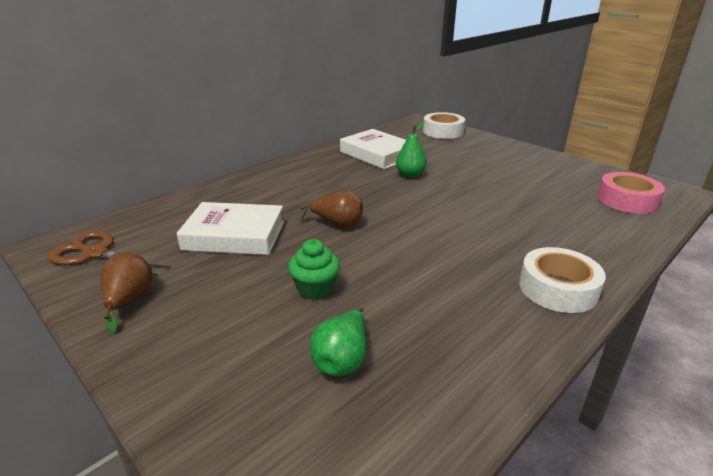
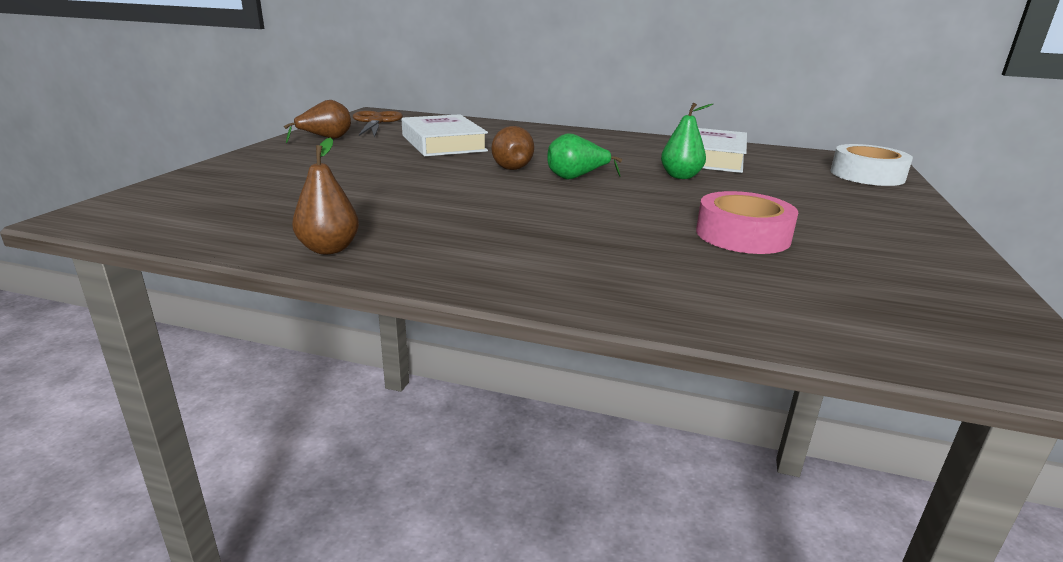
camera: 60 degrees right, 5 degrees down
green cupcake [288,239,340,300] -> none
green pear [310,307,366,376] -> green pear moved to [547,133,622,179]
white tape [519,247,606,313] -> none
pink tape [597,172,665,214] -> pink tape moved to [696,191,798,254]
none -> brown pear [292,138,359,254]

